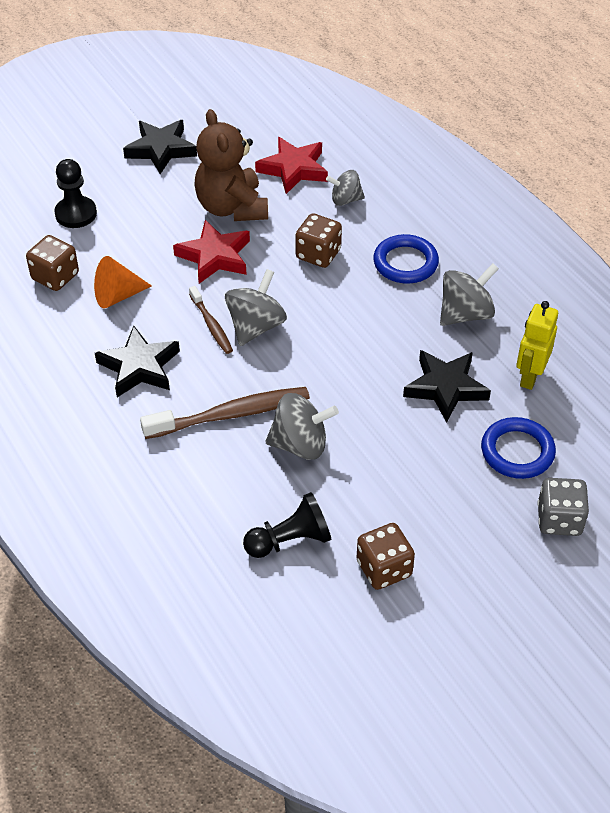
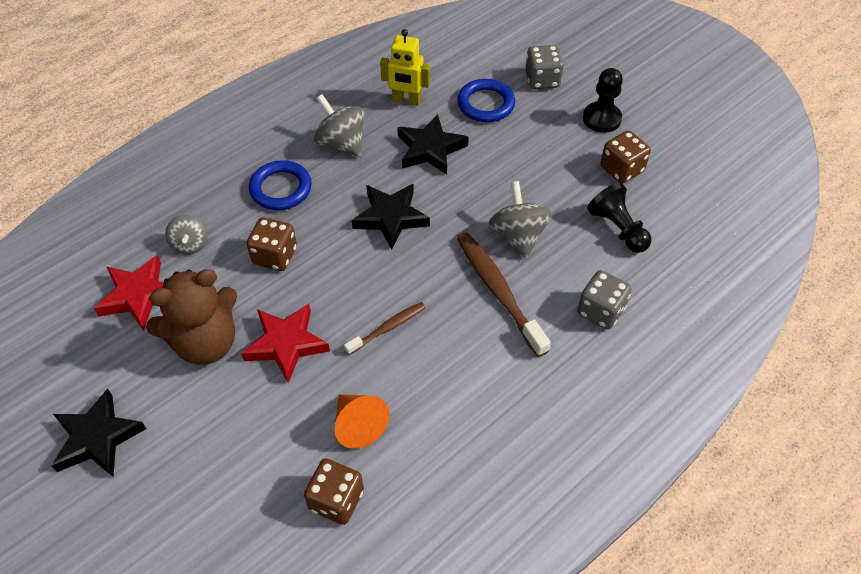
camera: 100 degrees left, 5 degrees up
black pawn [54,159,97,228] -> black pawn moved to [583,68,623,133]
black star [95,326,180,397] -> black star moved to [352,184,430,249]
grey spinning top [225,269,287,346] -> none
none -> grey dice [577,270,632,330]

